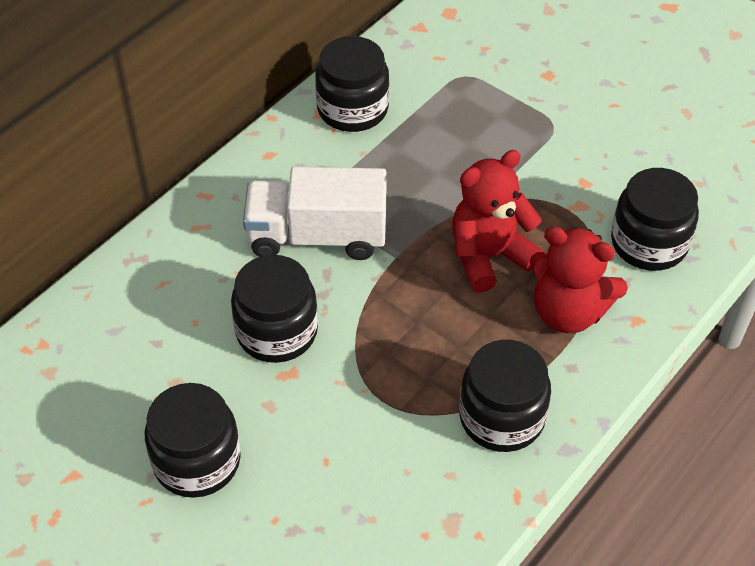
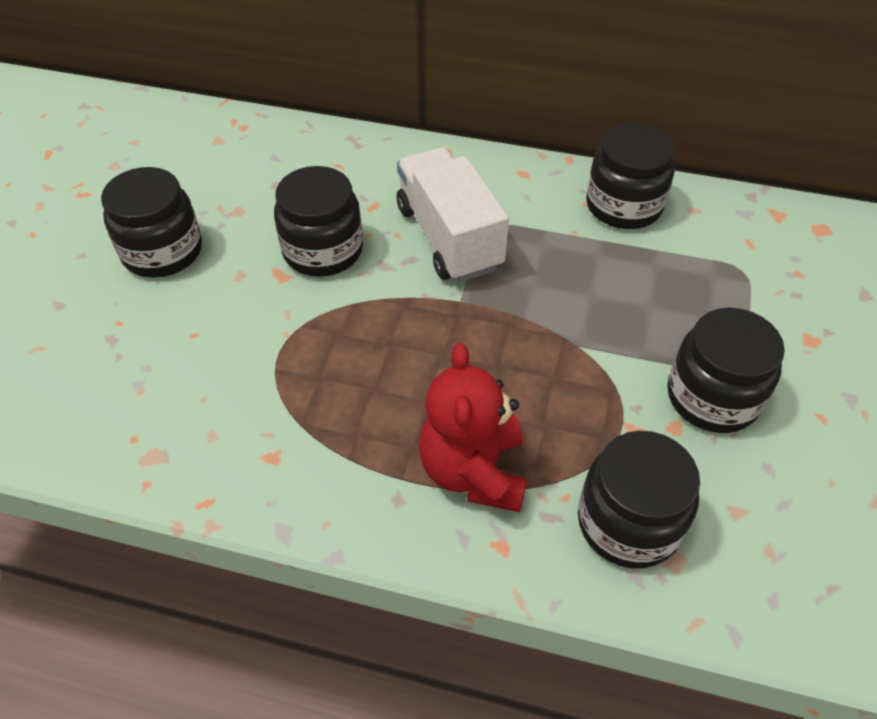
camera: 65 degrees right, 0 degrees up
red teddy bear [452,150,543,293] -> none
black jar [459,340,551,452] -> black jar moved to [667,307,785,433]

